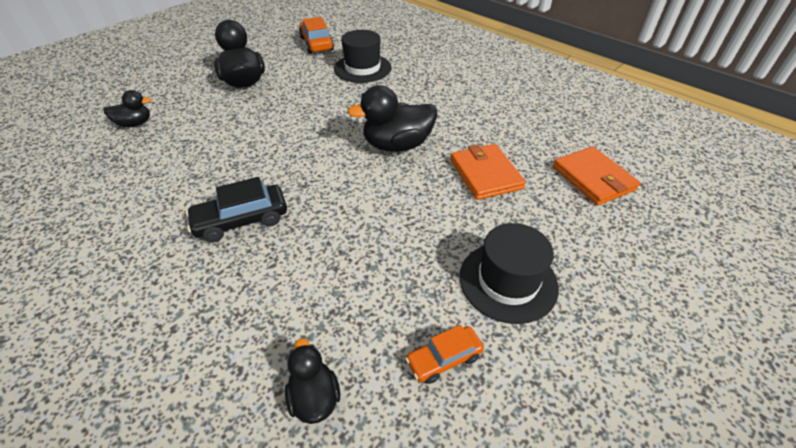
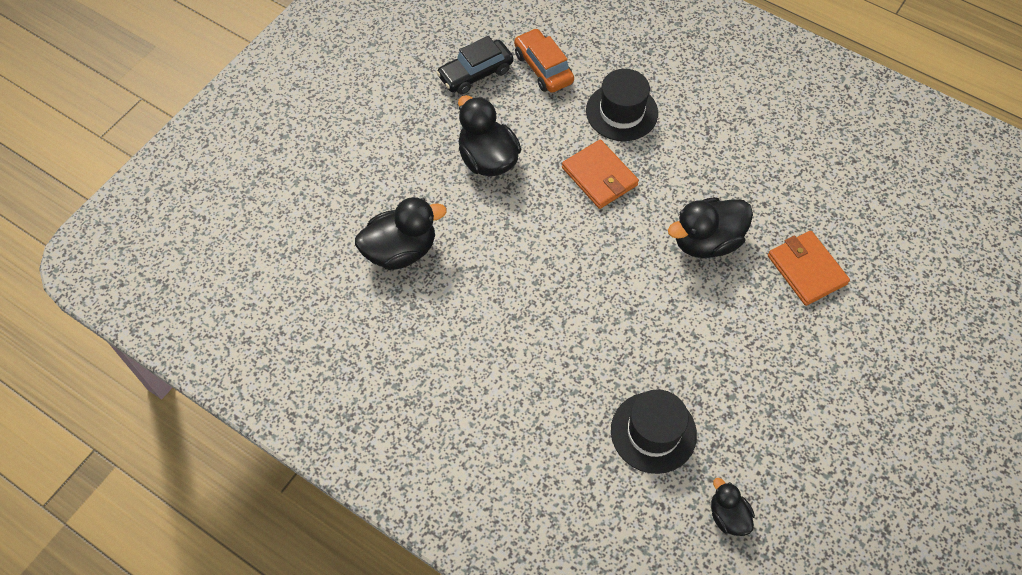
camera: 10 degrees left, 15 degrees up
black duck [103,90,151,127] -> black duck [355,197,447,270], size x1.77
black car [186,177,287,242] -> black car moved to [436,36,513,94]
orange car [405,325,484,384] -> none
black hat [460,223,559,324] -> black hat moved to [611,389,697,474]
orange wallet [553,146,640,205] -> orange wallet moved to [562,139,639,209]

